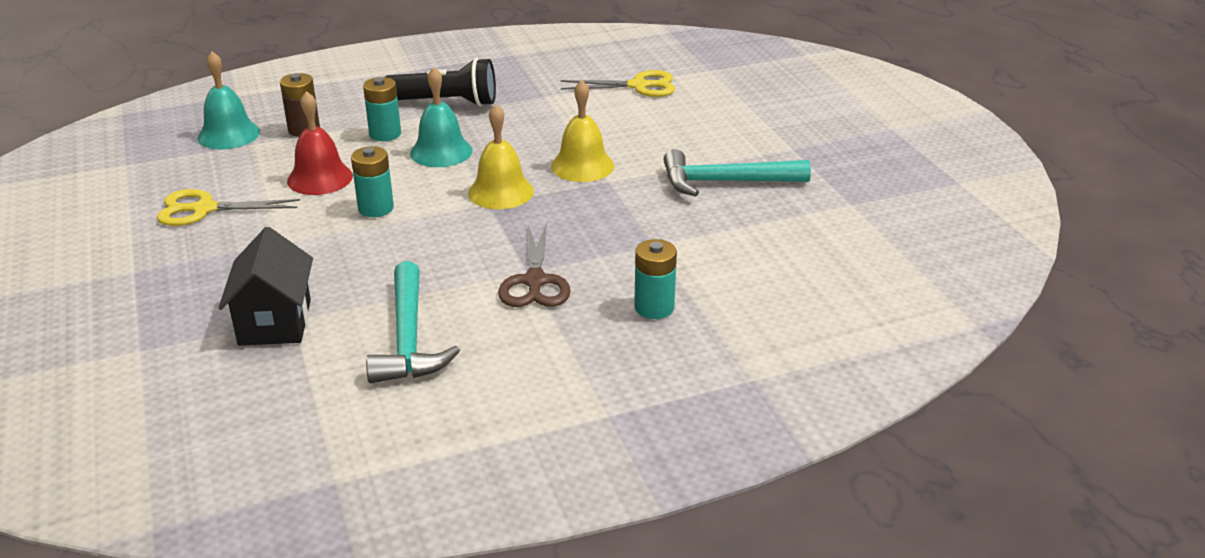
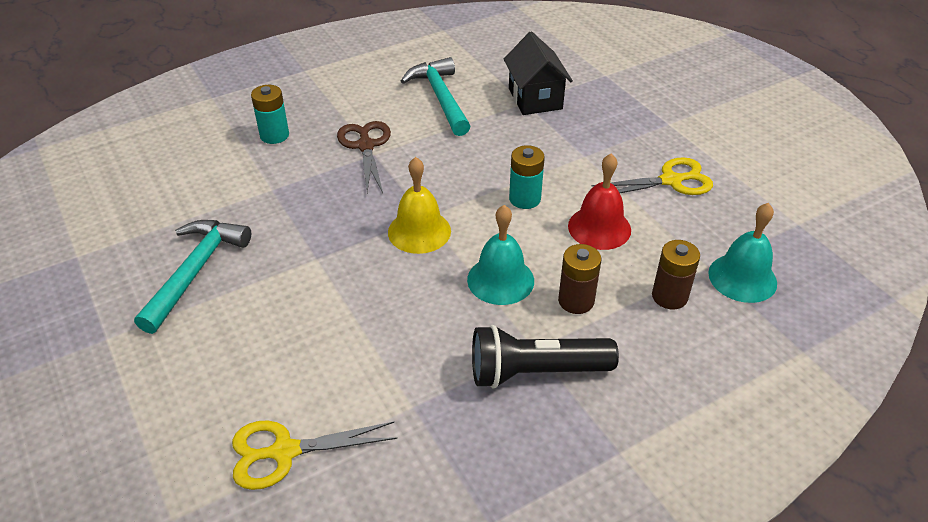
camera: 170 degrees right, 10 degrees up
turquoise battery [363,77,401,141] -> brown battery [558,244,601,314]
yellow bell [551,80,614,182] -> none
turquoise hammer [663,149,811,196] -> turquoise hammer turned 60 degrees counterclockwise [134,220,251,334]

